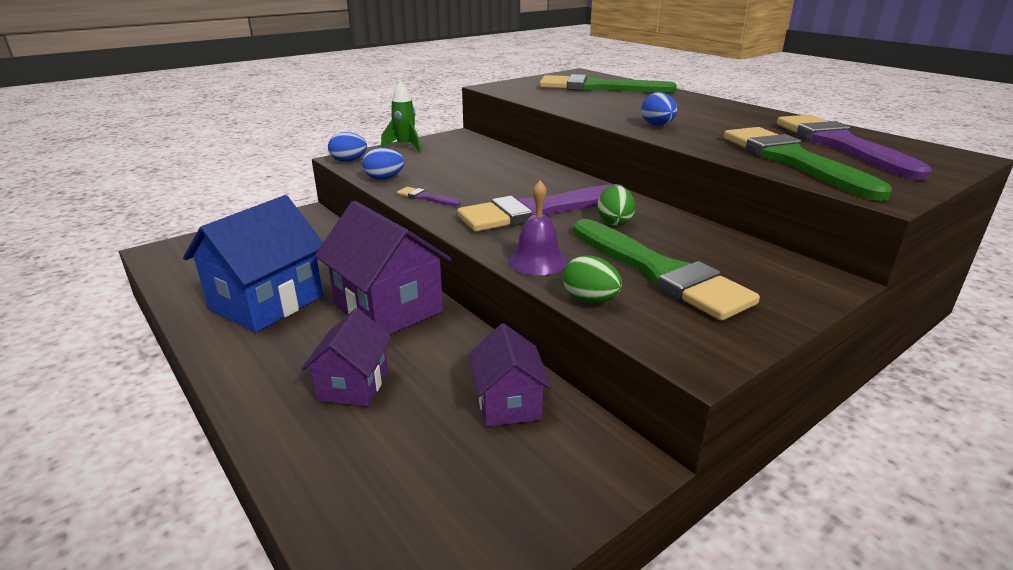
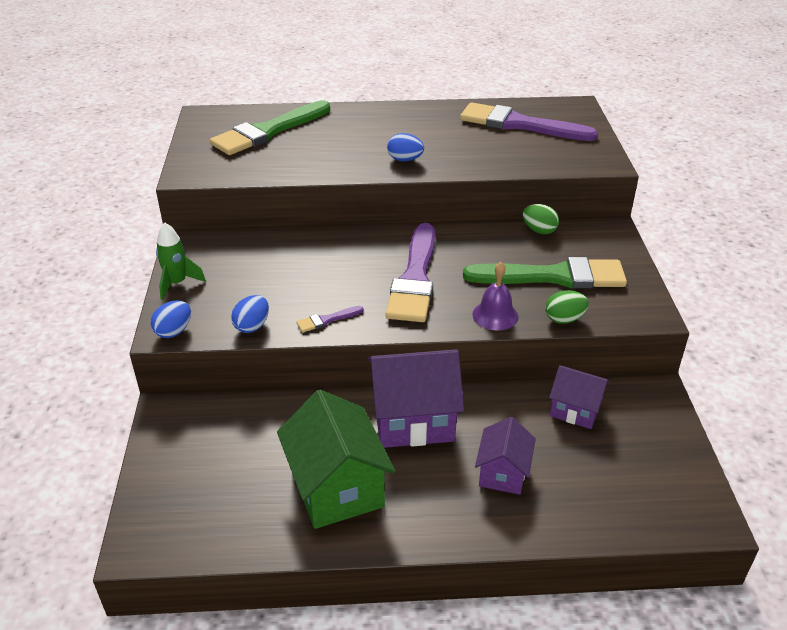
camera: 55 degrees left, 10 degrees up
blue house [183,195,323,332] -> green house [277,390,396,529]
purple house [301,308,392,407] -> purple house turned 60 degrees clockwise [475,417,536,495]
green egg [598,185,635,225] -> green egg moved to [523,204,559,234]
green brush [724,127,892,201] -> none

